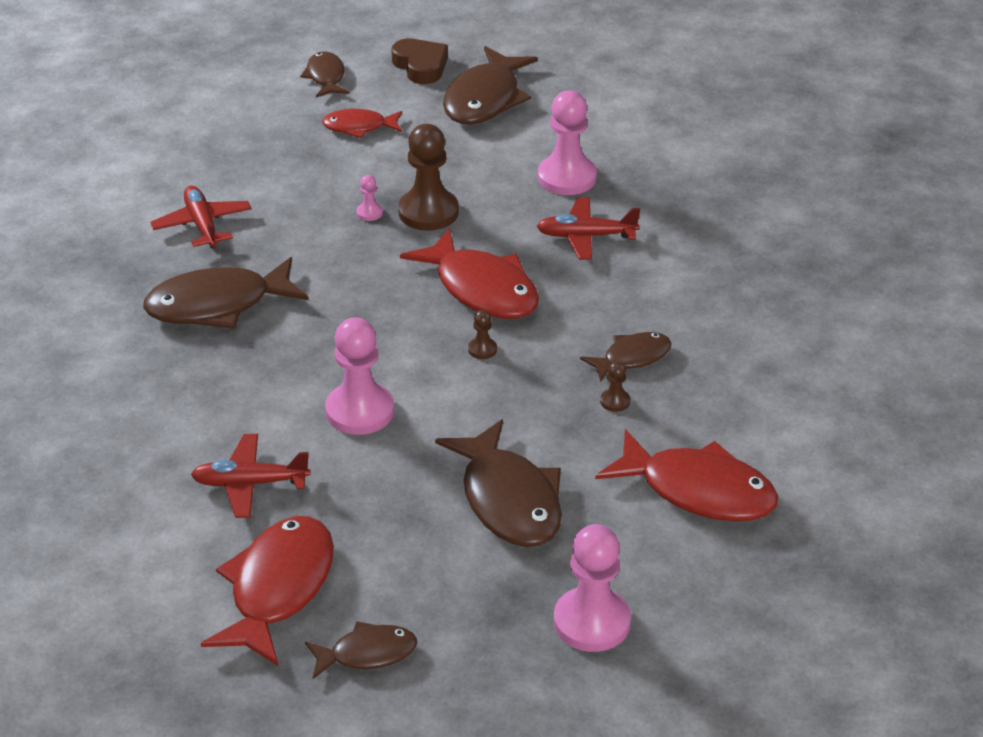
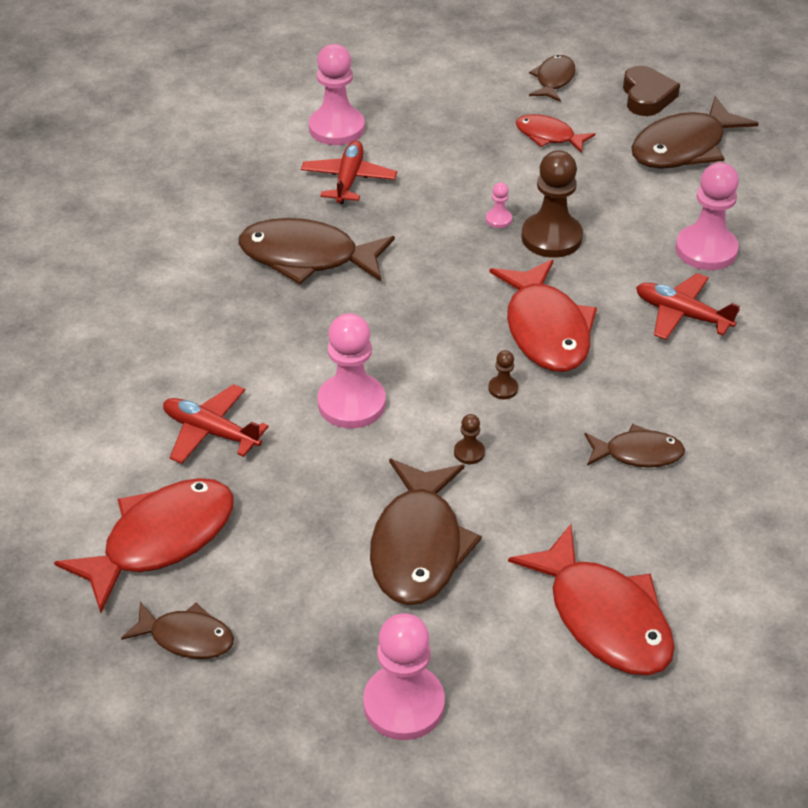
camera: 30 degrees right, 5 degrees up
brown pawn [600,361,630,412] -> brown pawn moved to [454,414,485,464]
none -> pink pawn [309,44,365,145]

